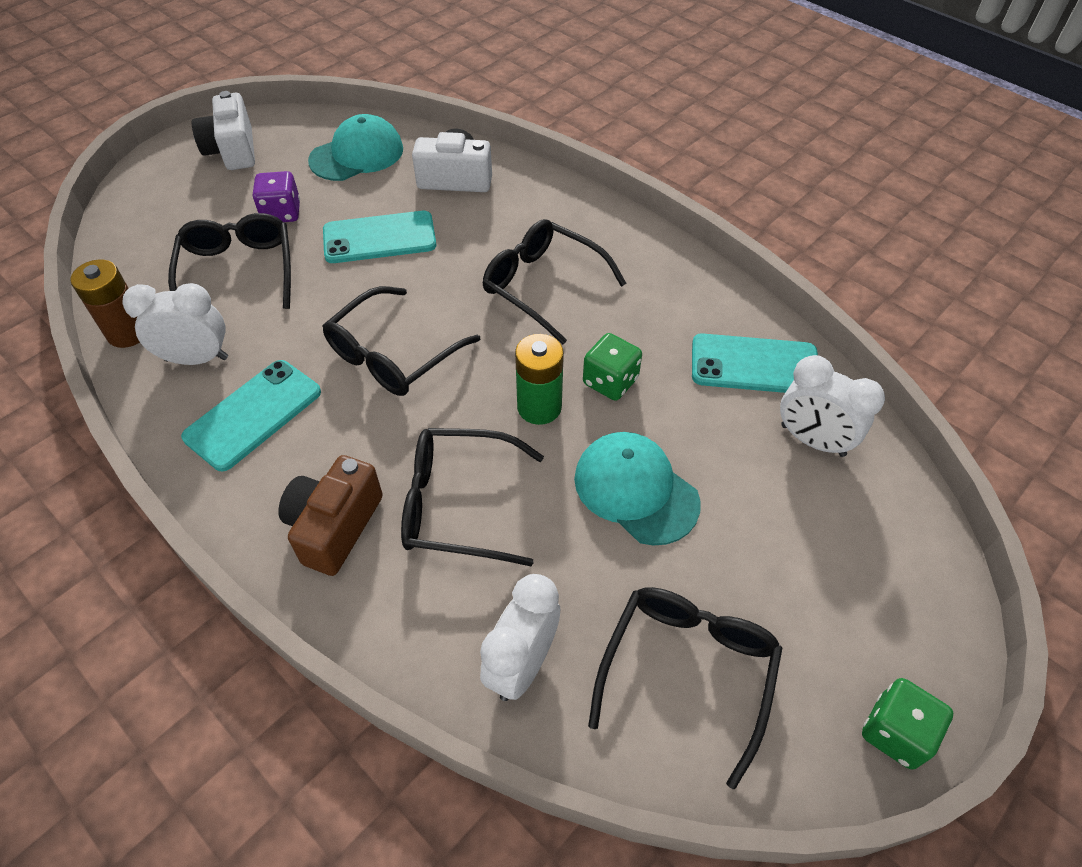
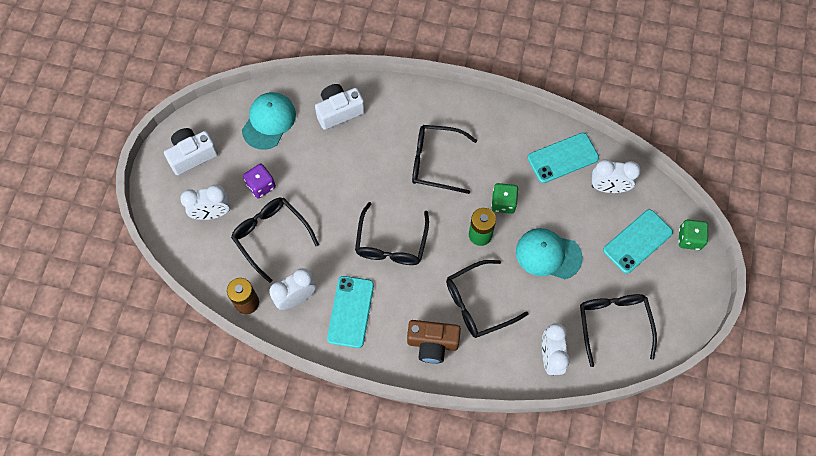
camera: 30 degrees left, 15 degrees up
white camera [192,91,255,170] -> white camera turned 105 degrees clockwise [164,128,218,175]
brown camera [278,455,383,576] -> brown camera turned 75 degrees counterclockwise [407,320,461,364]
turquoise phone [323,211,436,263] -> turquoise phone moved to [603,209,673,274]
green dice [862,678,953,769] -> green dice moved to [678,219,709,250]
none -> white clock [180,185,230,220]

